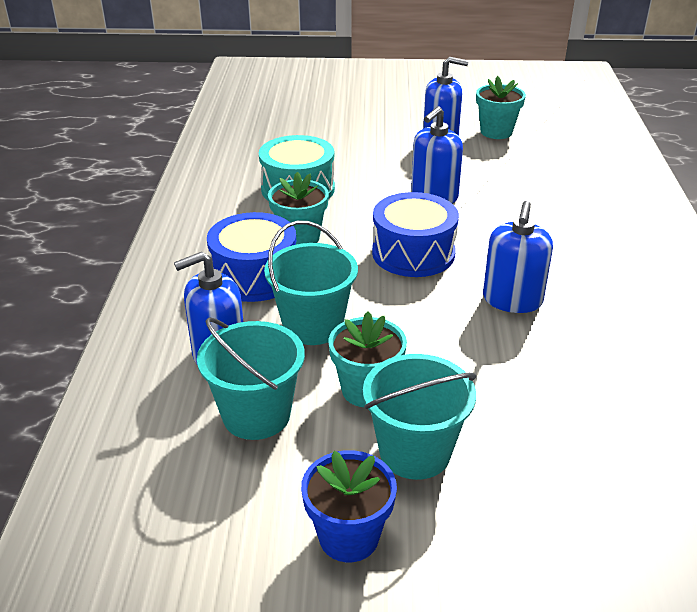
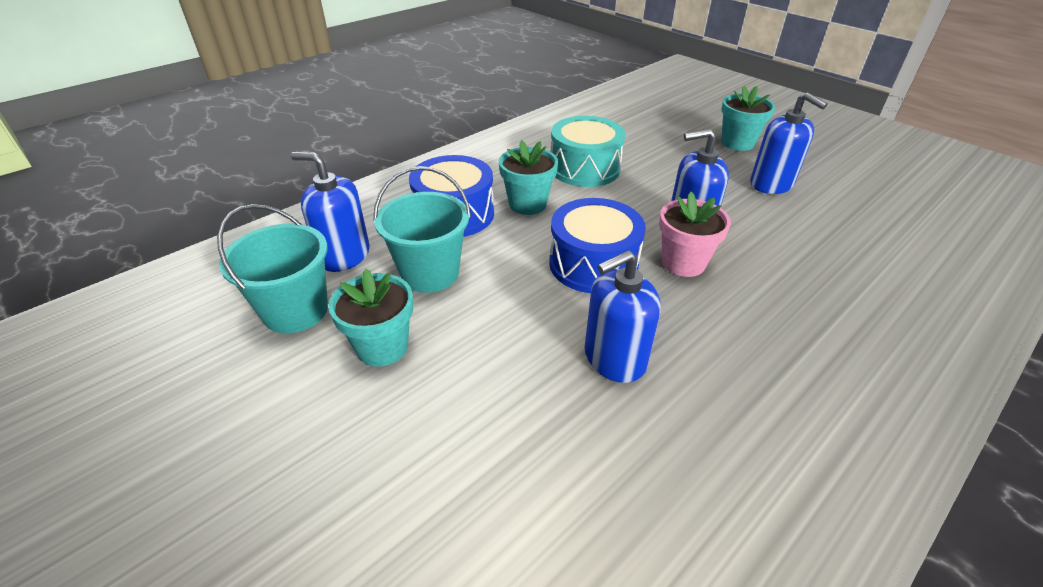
camera: 45 degrees right, 5 degrees up
blue flower pot [301,450,397,562] -> none
turquoise bucket [363,354,476,480] -> none
turquoise flower pot [476,76,526,139] -> turquoise flower pot moved to [721,86,775,151]
none -> pink flower pot [659,192,731,277]

